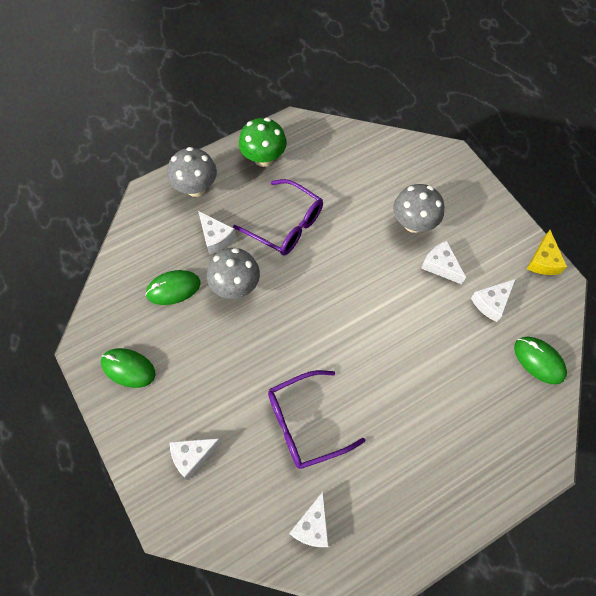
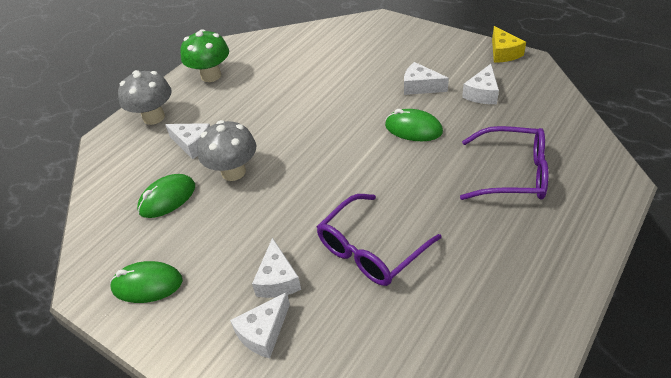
camera: 20 degrees left, 20 degrees down
purple glasses [233,179,323,255] -> purple glasses moved to [460,126,548,200]
white cheese [289,492,329,547] -> white cheese moved to [252,238,301,298]
grey mushroom [393,184,444,233] -> none
green mouse [514,337,567,385] -> green mouse moved to [385,109,443,141]

